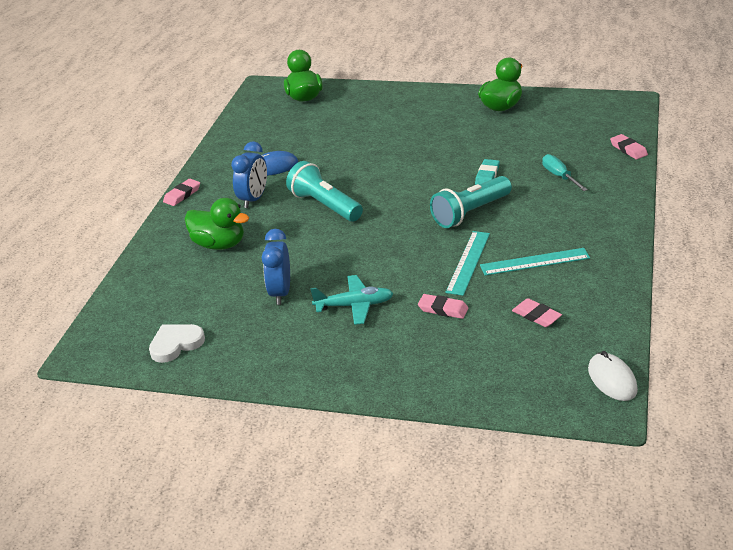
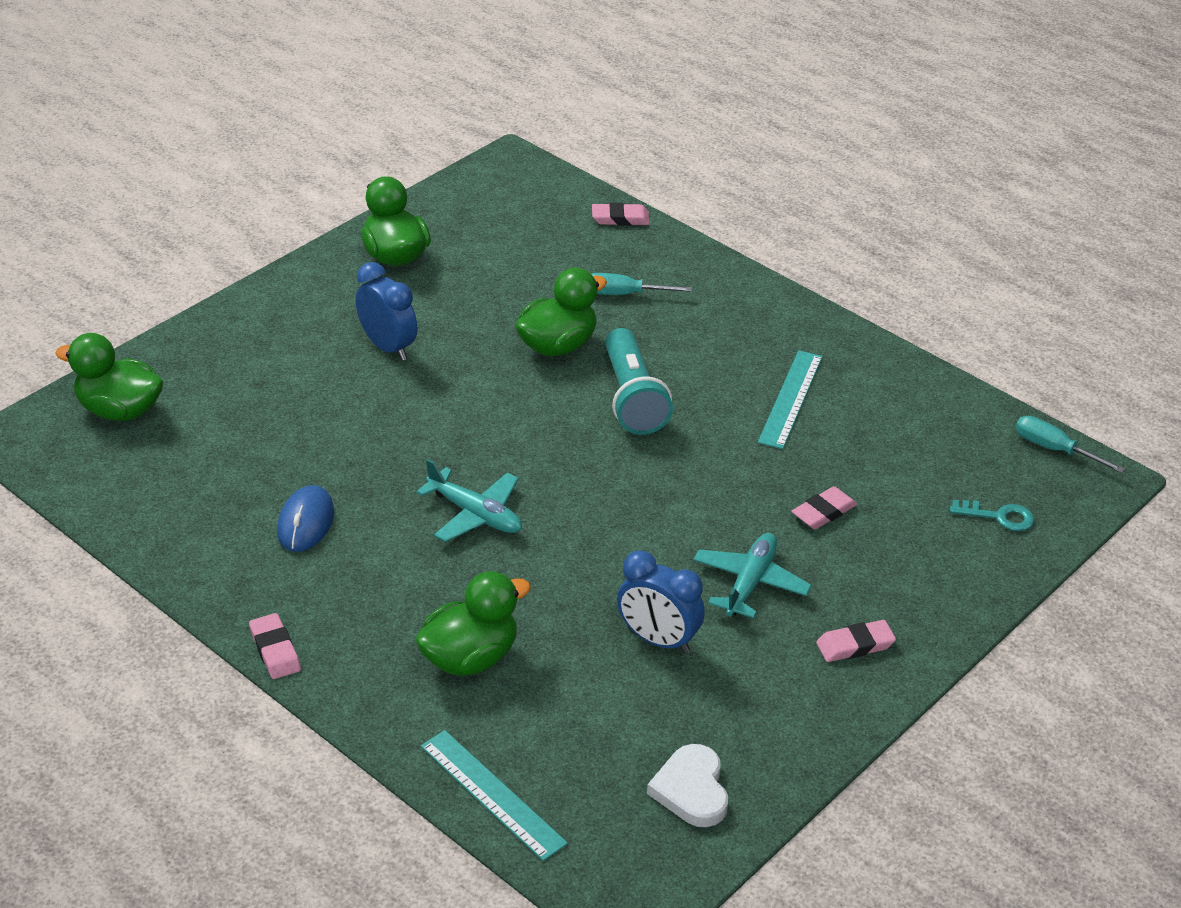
camera: 65 degrees left, 5 degrees up
blue clock [231,141,267,208] -> blue clock moved to [355,262,417,361]
turquoise flashlight [286,161,363,222] -> turquoise plane [416,459,522,542]
turquoise ruler [446,231,490,296] -> turquoise ruler moved to [421,730,568,861]
turquoise eraser [475,159,500,185] -> green duck [515,267,607,357]
pink eraser [512,298,562,327] -> pink eraser moved to [816,620,896,662]
white mouse [588,351,638,401] -> turquoise screwdriver [1016,416,1125,473]
none -> turquoise key [950,500,1034,531]

